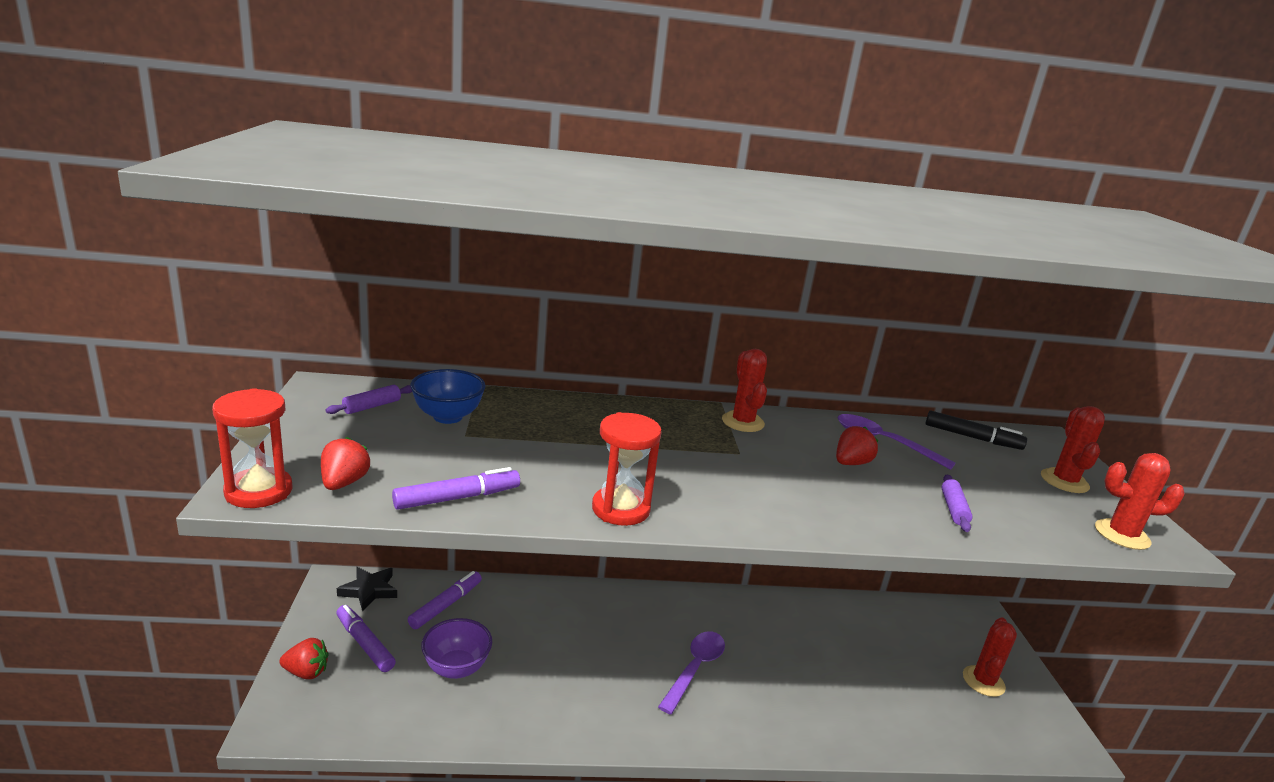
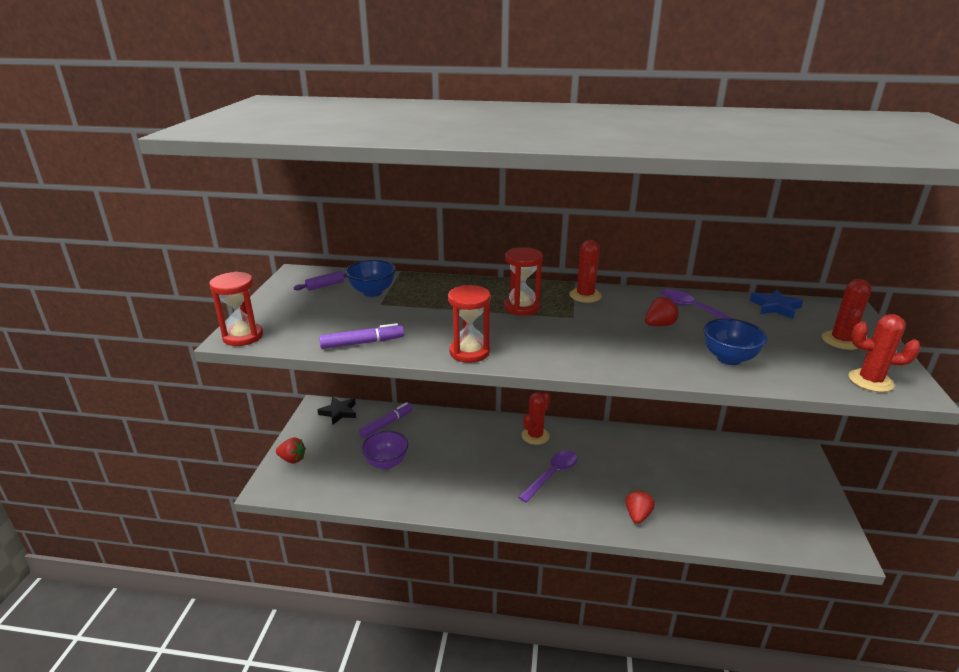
camera: 15 degrees right, 5 degrees up
red strawberry [321,437,371,490] -> red strawberry moved to [626,490,655,524]
purple marker [336,605,396,672] -> none
black marker [925,411,1027,450] -> blue star [750,290,803,319]
purple rolling pin [941,475,973,532] -> blue bowl [703,318,767,365]
red cactus [963,617,1017,697] -> red cactus moved to [521,392,550,445]
none -> red hourglass [504,247,543,315]

